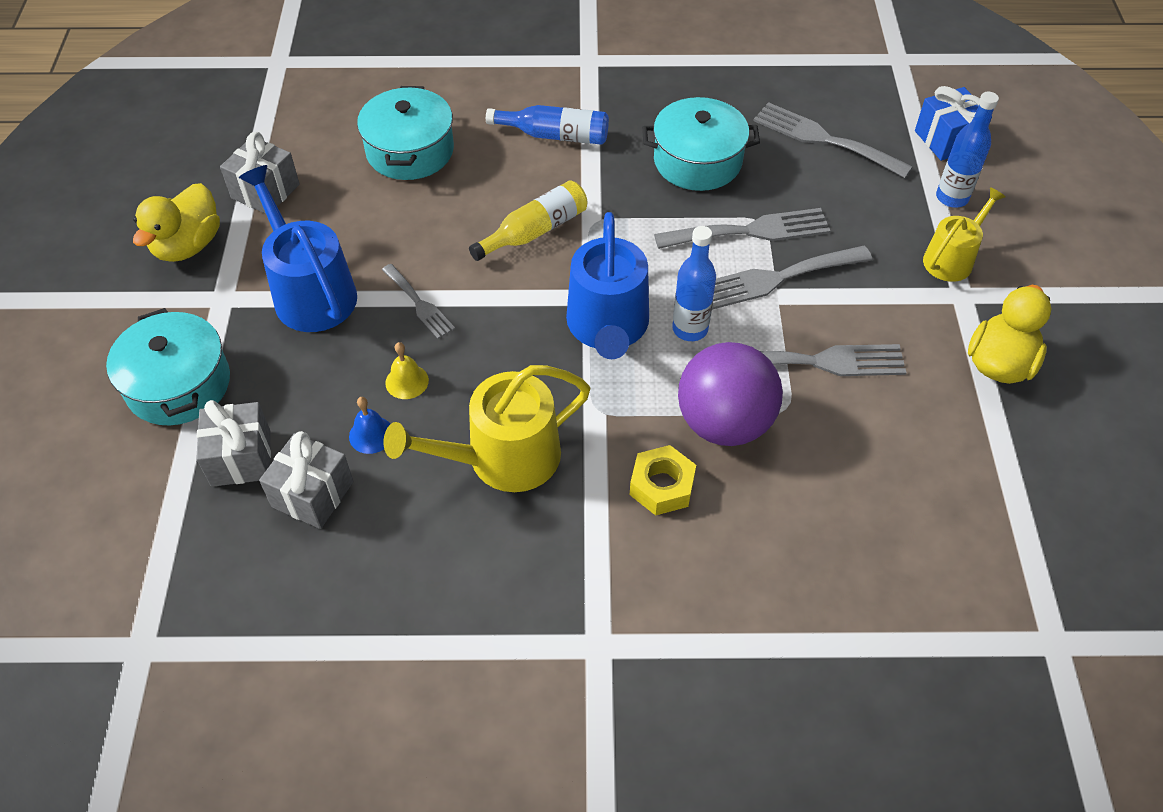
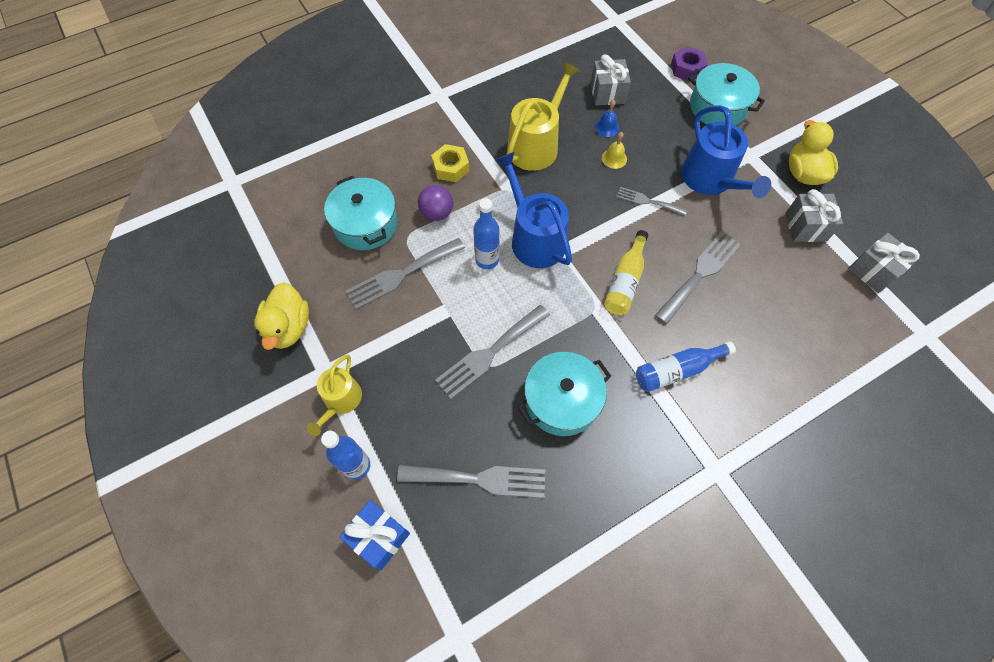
camera: 150 degrees right, 10 degrees up
grey gift [196,400,271,487] -> grey gift moved to [848,233,920,293]
blue watering can [239,165,357,332] -> blue watering can turned 45 degrees clockwise [681,105,771,198]
turquoise pot [357,86,454,180] -> turquoise pot moved to [324,176,398,250]
purple ball [678,342,783,446] -> purple ball [418,185,453,221], size x0.57
grey fork [712,246,872,310] -> grey fork moved to [655,232,741,324]
none -> purple nut [671,46,708,81]

